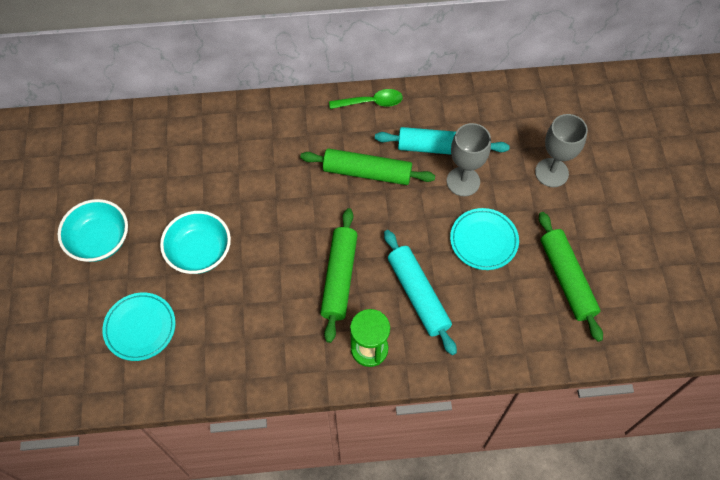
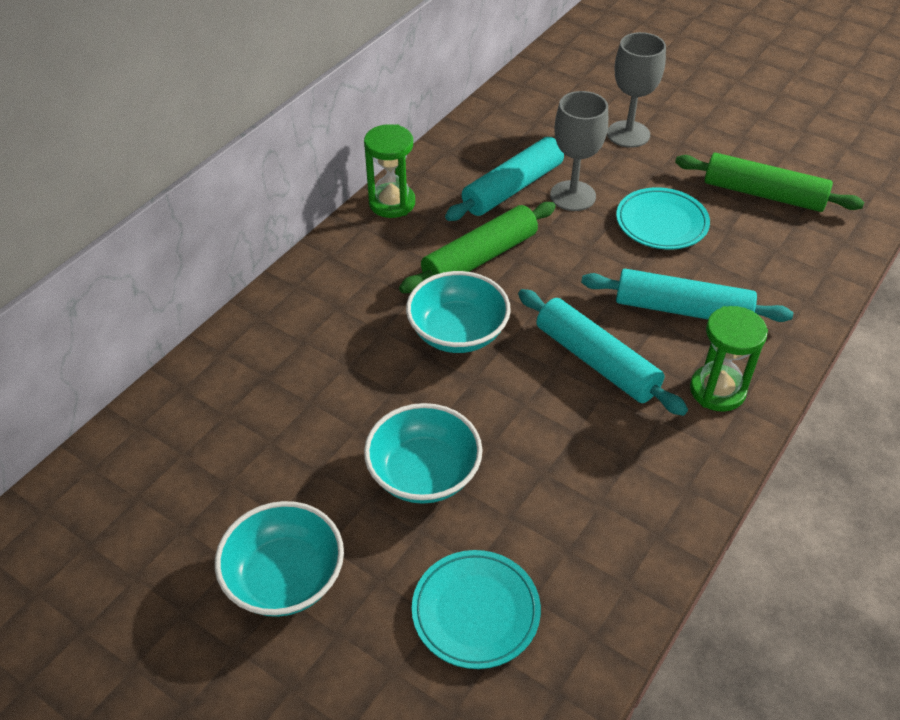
camera: 50 degrees left, 15 degrees down
green rolling pin [320,208,358,343] -> turquoise rolling pin [518,289,688,416]
green spoon [329,89,403,109] -> green hourglass [364,124,415,218]
none -> turquoise bowl [406,271,511,353]

